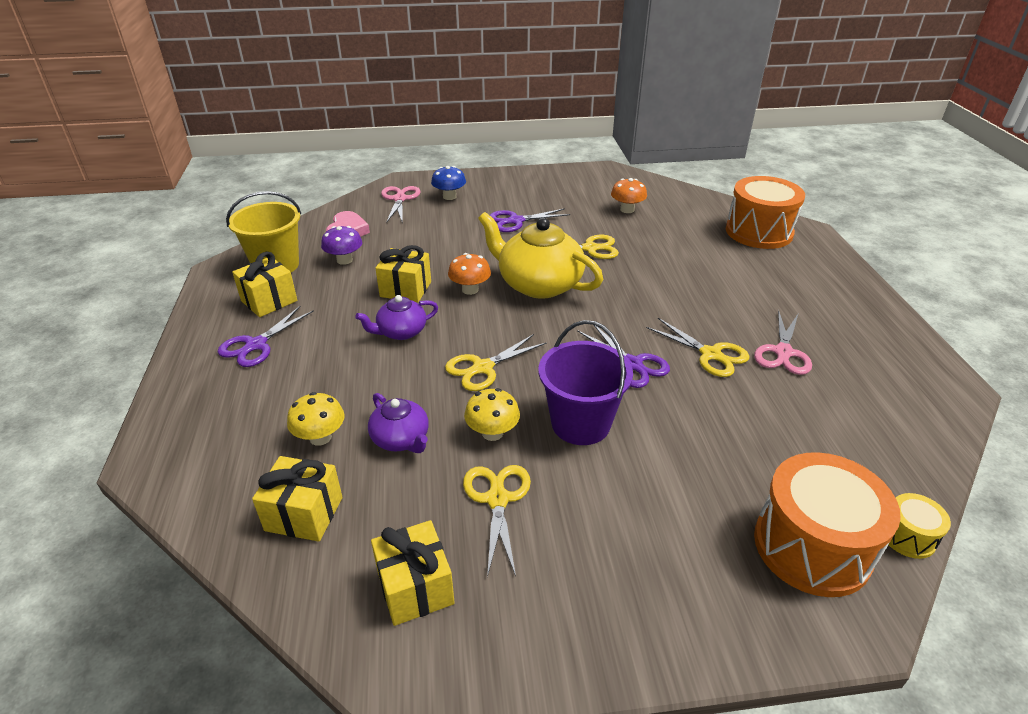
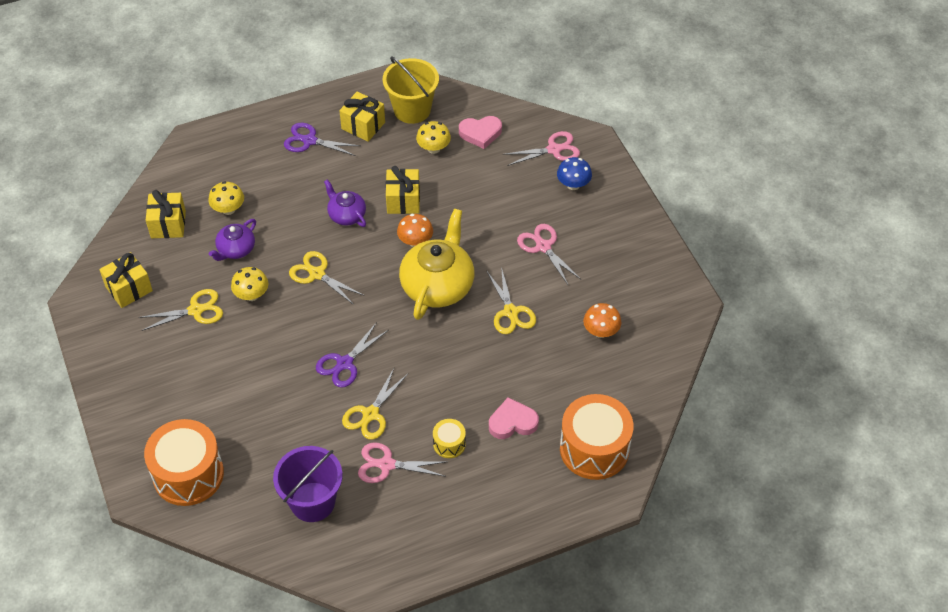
camera: 75 degrees right, 15 degrees up
purple mushroom [321,226,362,265] -> yellow mushroom [416,121,451,154]
purple scissors [490,208,570,232] -> pink scissors [517,224,581,285]
purple bucket [538,320,633,445] -> purple bucket moved to [273,446,343,522]
yellow drum [888,493,951,559] -> yellow drum moved to [433,419,466,458]
none -> pink heart [489,397,539,439]

